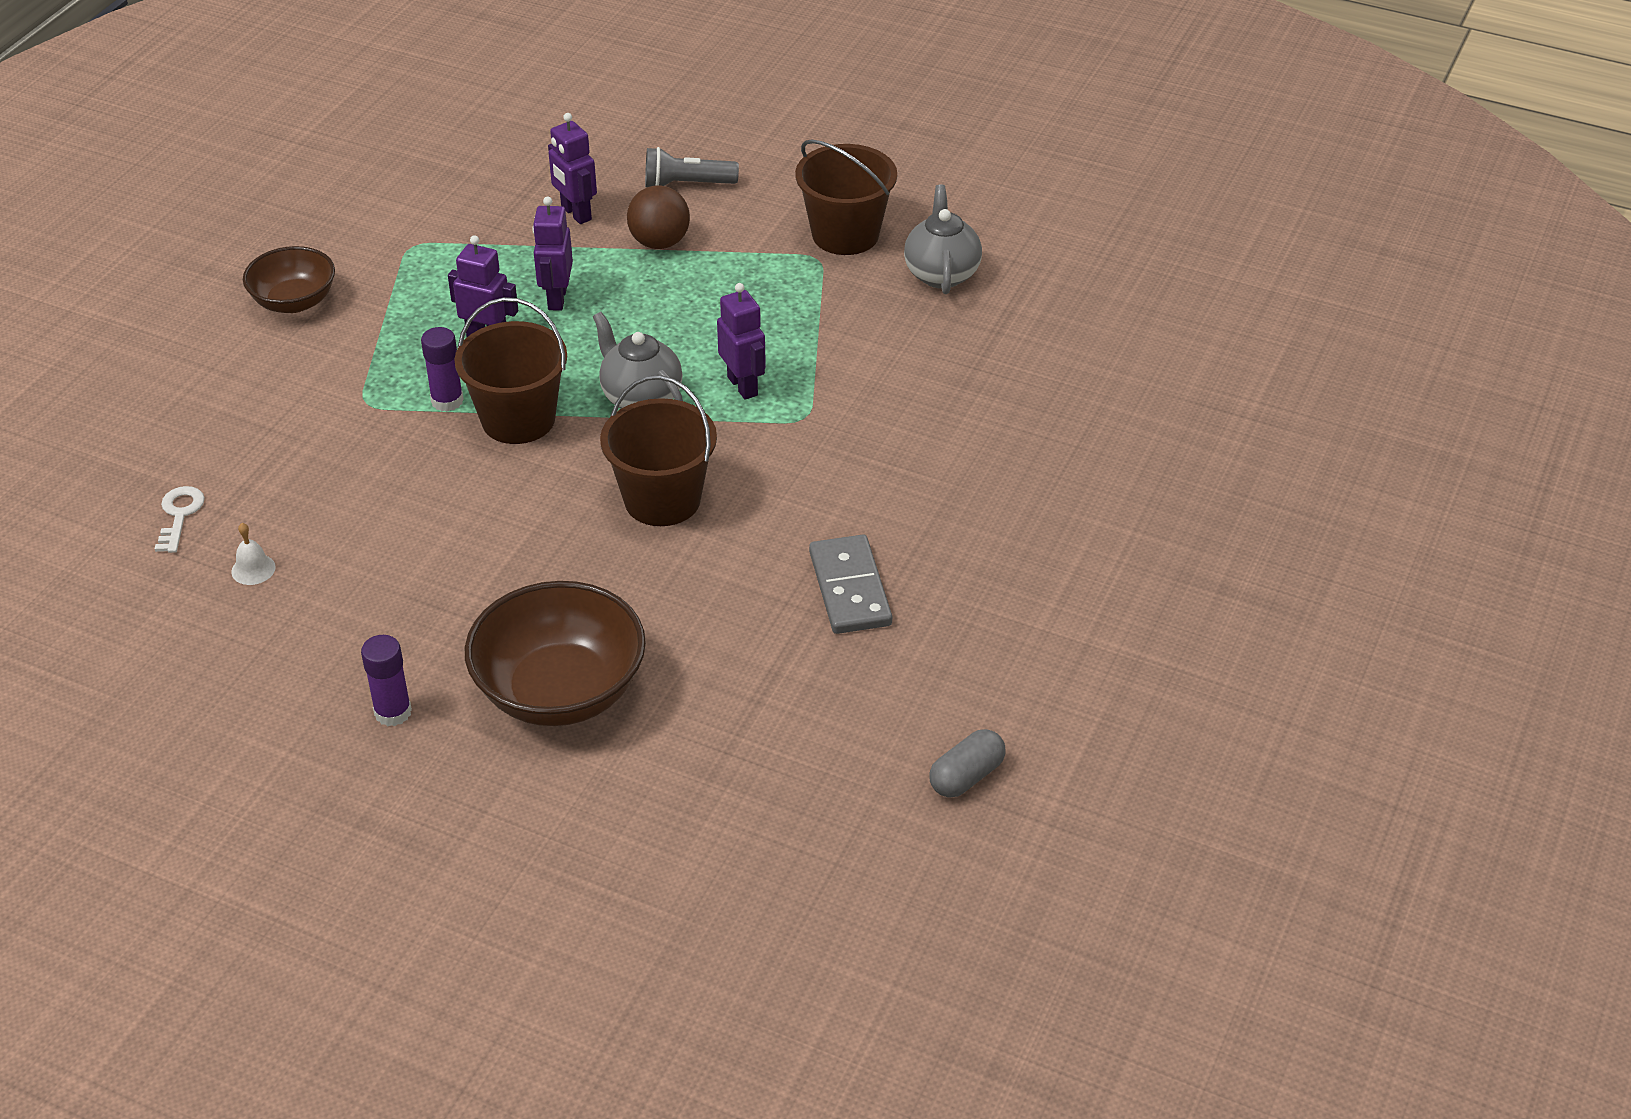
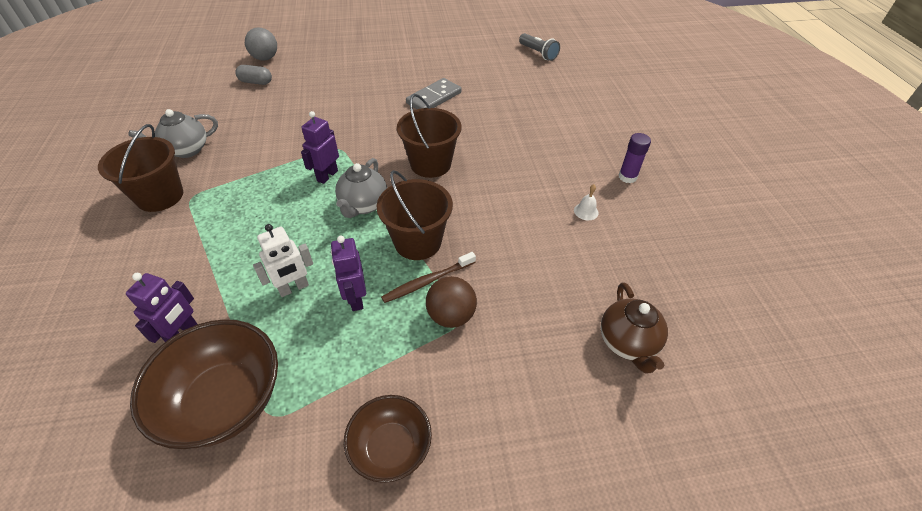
camera: 125 degrees left, 5 degrees up
white key [155,486,205,553] -> brown teapot [600,282,668,374]
white bell [231,523,276,585] -> white bell moved to [574,184,599,220]
purple glue stick [421,327,464,412] -> brown toothbrush [381,252,476,303]
brown bowl [465,581,646,726] -> brown bowl moved to [130,319,278,449]
purple robot [532,196,573,311] -> white robot [253,224,313,297]
brown ball [627,185,690,249] -> brown ball moved to [426,276,477,328]
grey flashlight [645,147,739,188] -> grey flashlight moved to [519,33,560,61]
grey capsule [929,729,1006,798] -> grey capsule moved to [235,65,272,85]
none -> grey ball [245,27,277,60]

